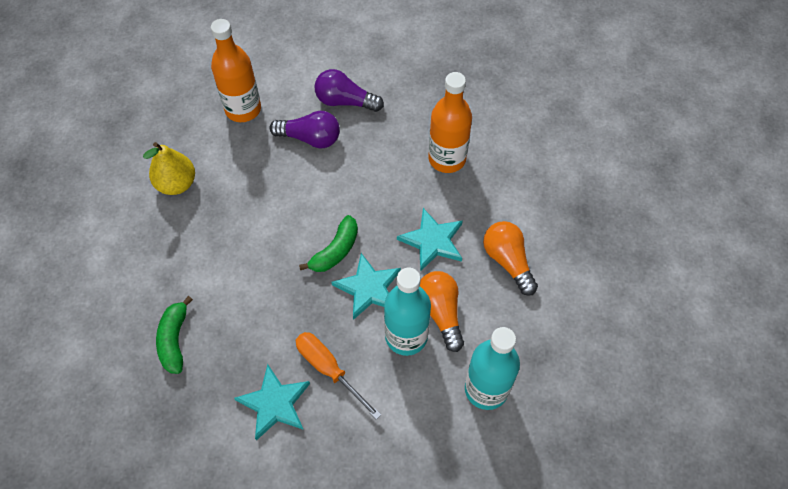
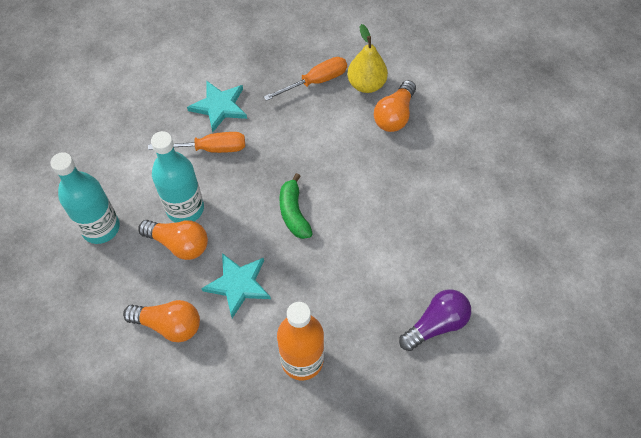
camera: 130 degrees right, 0 degrees up
yellow pear [143,142,195,195] -> yellow pear moved to [347,24,388,93]
green banana [156,296,193,374] -> orange screwdriver [264,57,347,101]
orange bottle [211,19,261,122] -> none
purple light bulb [270,111,340,148] -> none
turquoise star [332,253,401,320] -> none
none -> orange light bulb [374,80,416,132]

